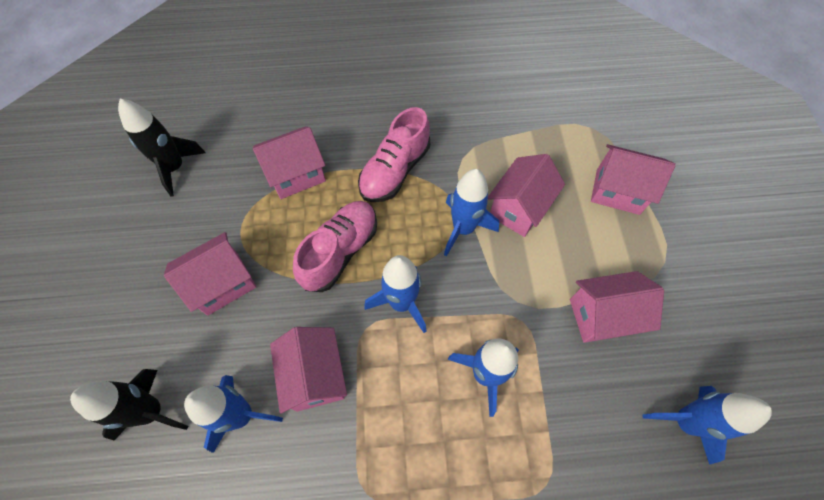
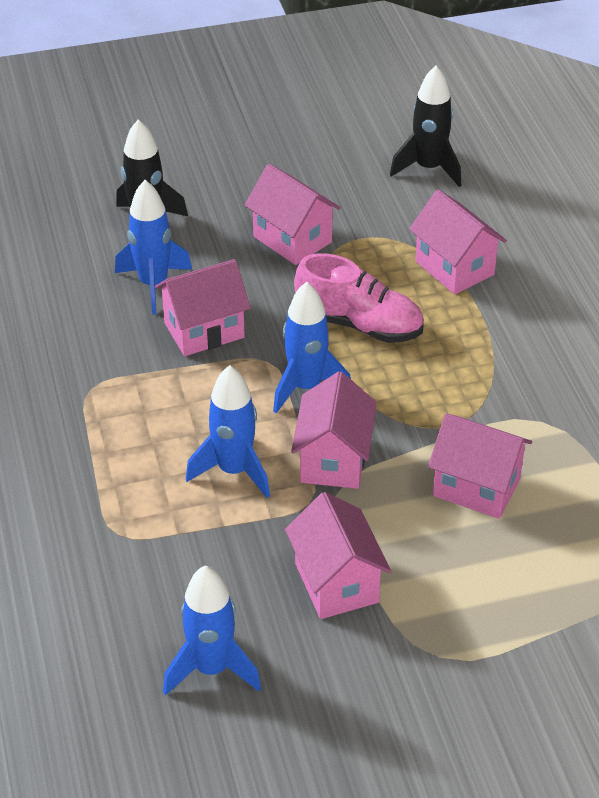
camera: 80 degrees right, 20 degrees down
pink shoe [358,107,430,202] -> none
blue rocket [444,169,499,256] -> none
pink house [591,144,676,215] -> pink house moved to [291,371,377,489]

